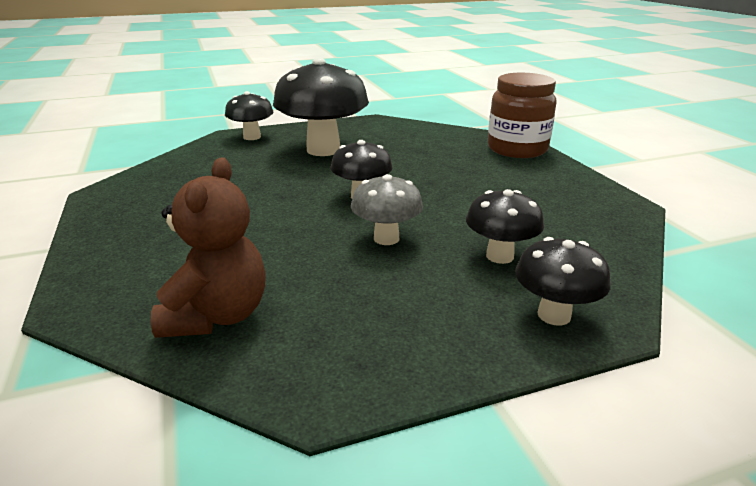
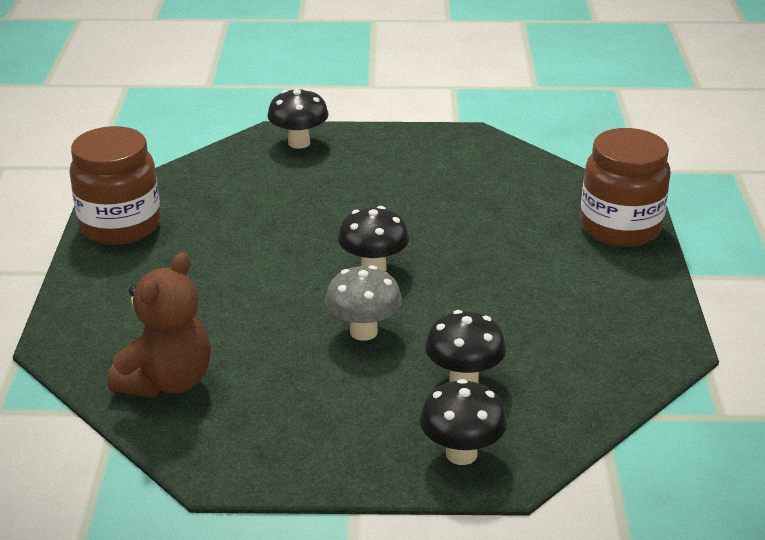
camera: 20 degrees right, 5 degrees up
black mushroom [273,58,369,156] -> none
none -> brown jar [69,126,161,245]

